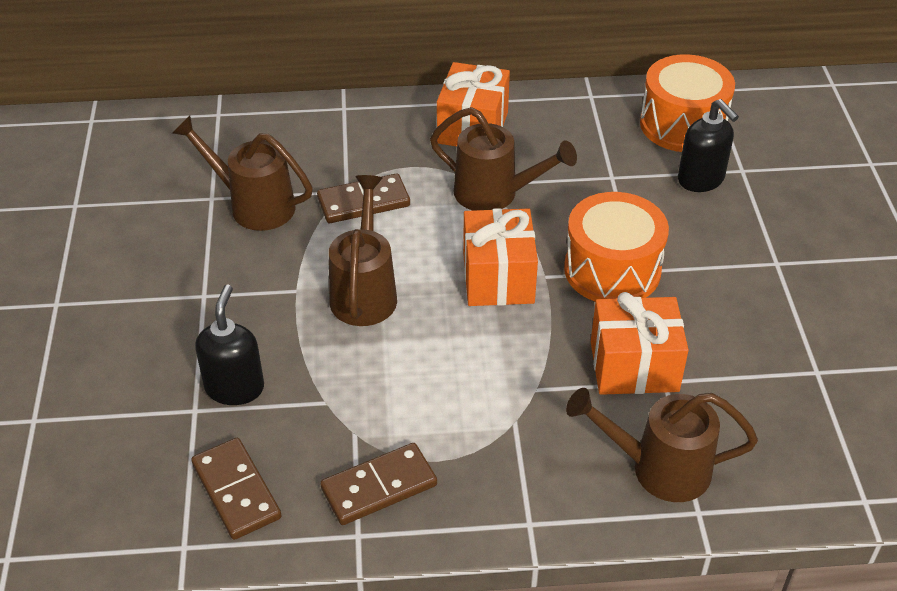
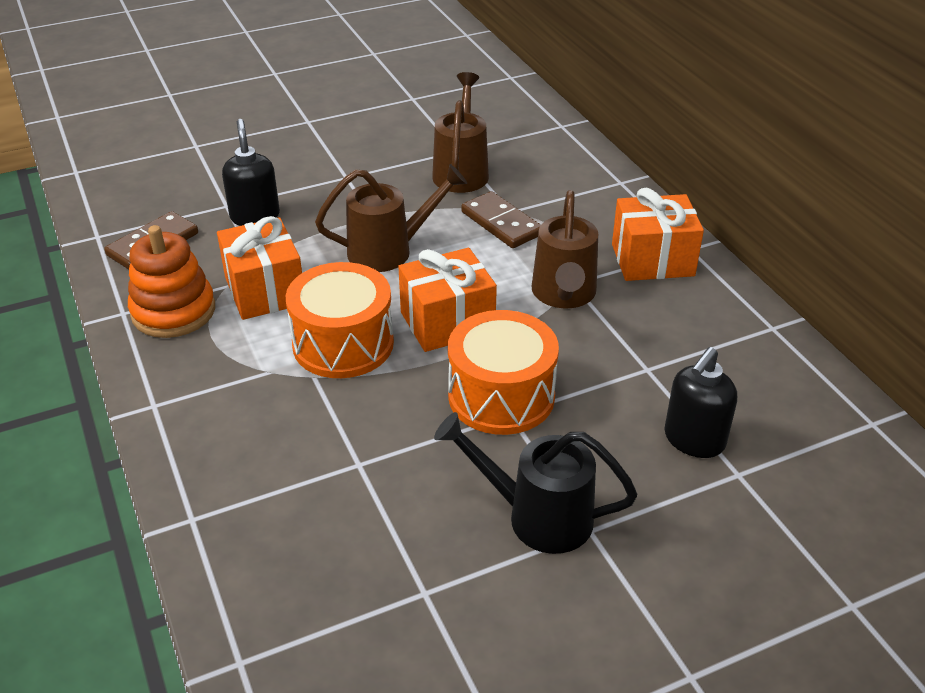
camera: 70 degrees right, 5 degrees down
black soap dispenser [195,285,264,405] -> black soap dispenser turned 90 degrees counterclockwise [222,119,280,226]
brown domino [320,443,437,525] -> orange stacking toy [128,225,215,338]
brown watering can [566,388,758,502] -> none
orange gift [591,292,689,395] -> orange gift moved to [217,216,302,320]
orange drum [640,54,735,152] -> orange drum moved to [286,262,394,378]
none -> black watering can [434,412,637,554]

